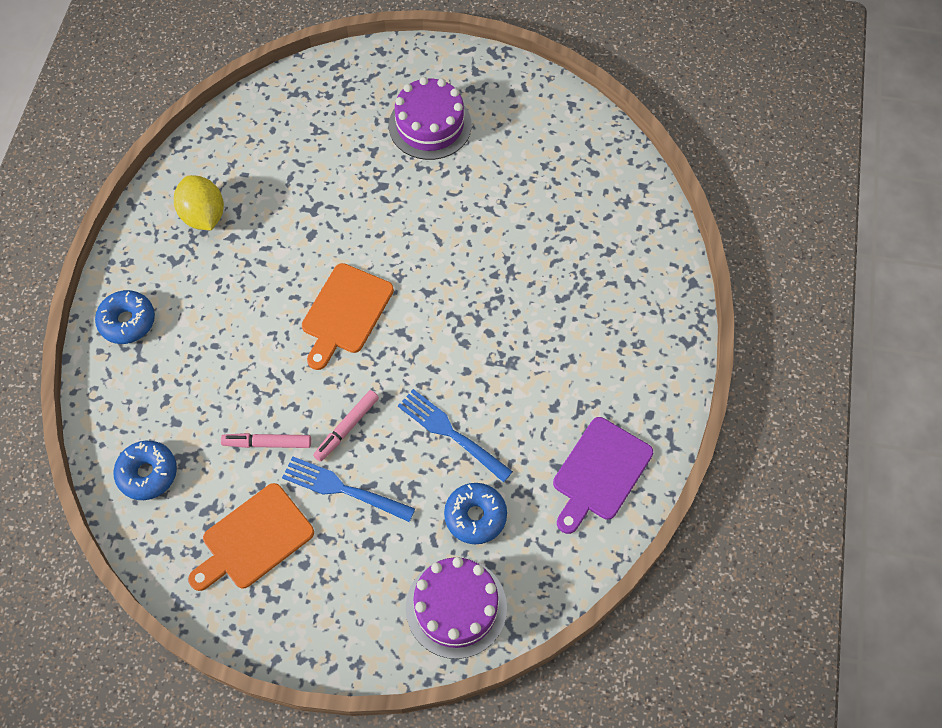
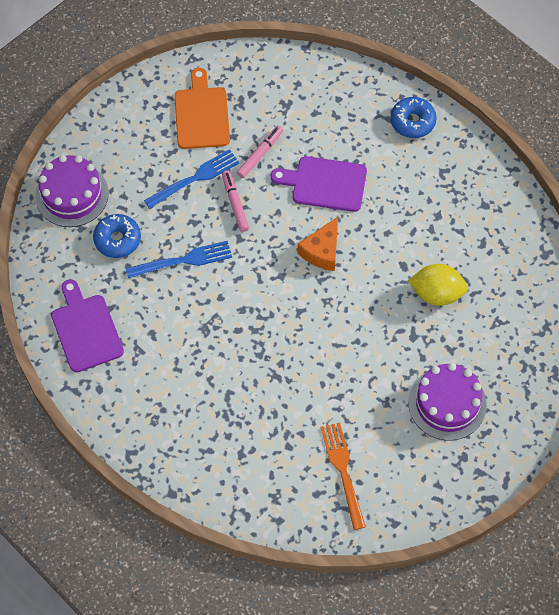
camera: 125 degrees right, 0 degrees up
blue donut [113,441,177,500] -> none
yellow lemon [174,175,224,230] -> yellow lemon moved to [408,264,468,306]
orange cutting board [302,263,394,370] -> orange cheese [298,217,338,271]
none -> purple cutting board [271,156,367,212]
none -> orange fork [320,422,366,530]

